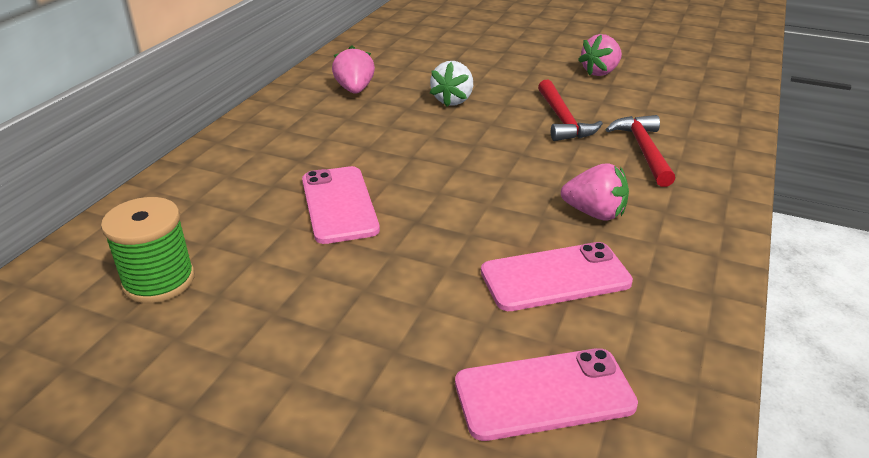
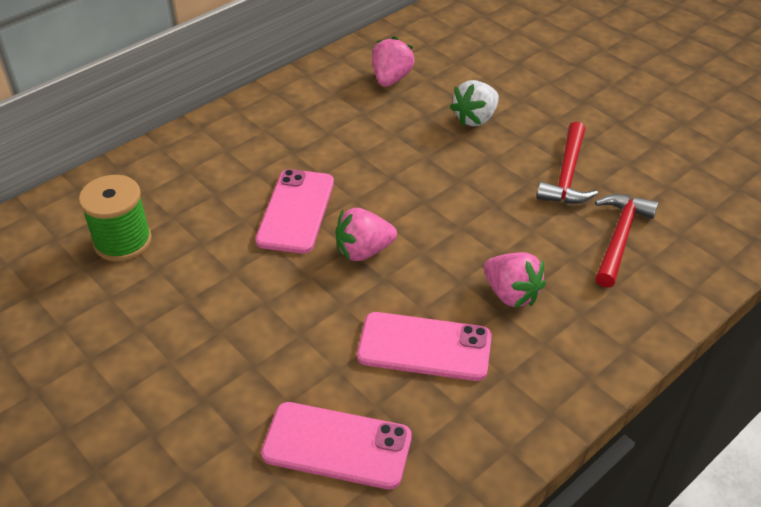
camera: 25 degrees right, 10 degrees up
pink strawberry [578,34,622,76] -> pink strawberry moved to [335,208,397,261]

